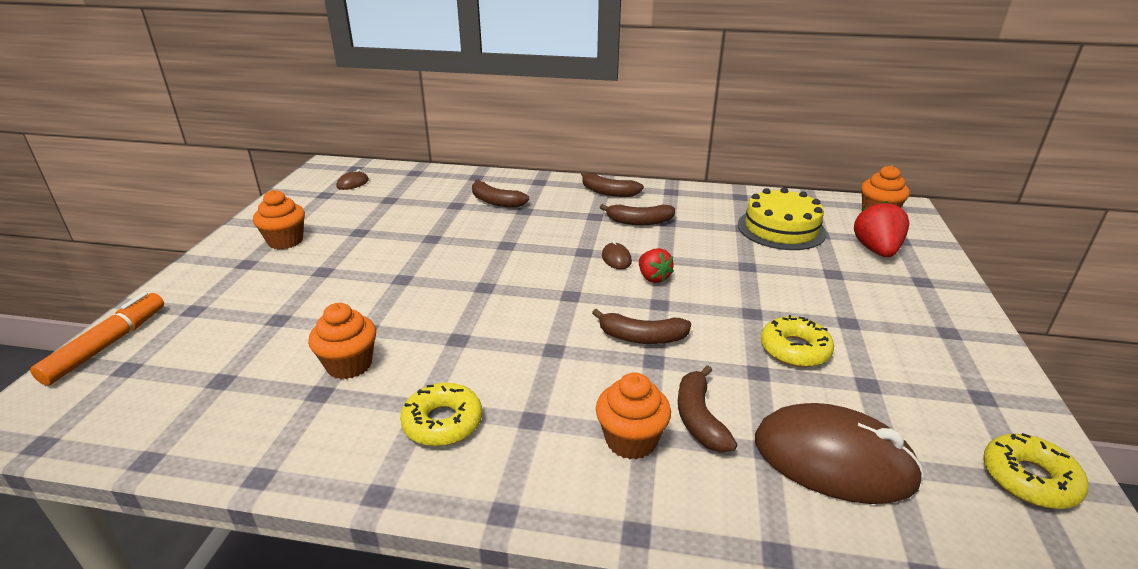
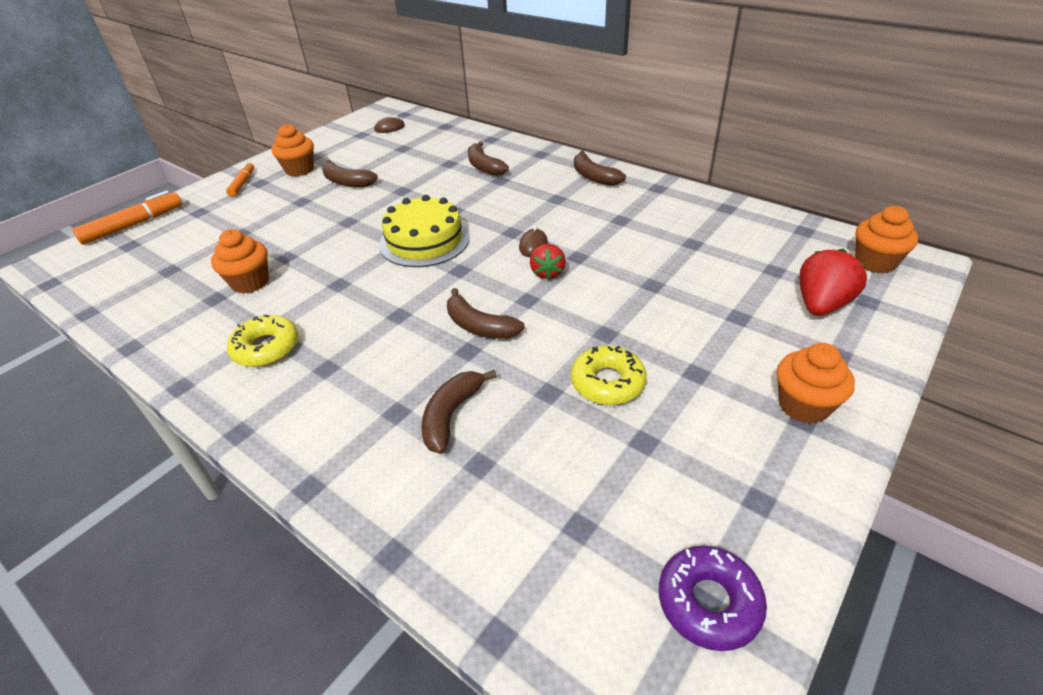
camera: 30 degrees right, 10 degrees up
orange cupcake [596,372,671,460] -> orange cupcake moved to [777,343,855,424]
brown banana [600,204,675,225] -> brown banana moved to [322,160,378,187]
yellow cake [738,188,827,250] -> yellow cake moved to [379,195,470,267]
brown mouse [755,403,924,504] -> none
yellow donut [983,433,1088,509] -> purple donut [659,545,767,651]
none -> orange marker [226,162,254,197]

